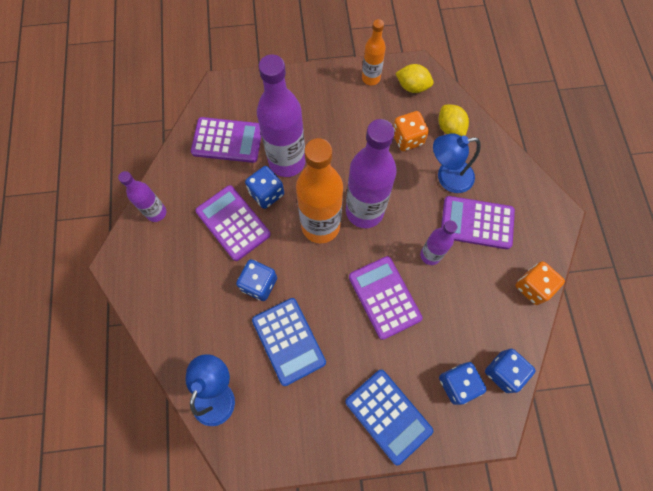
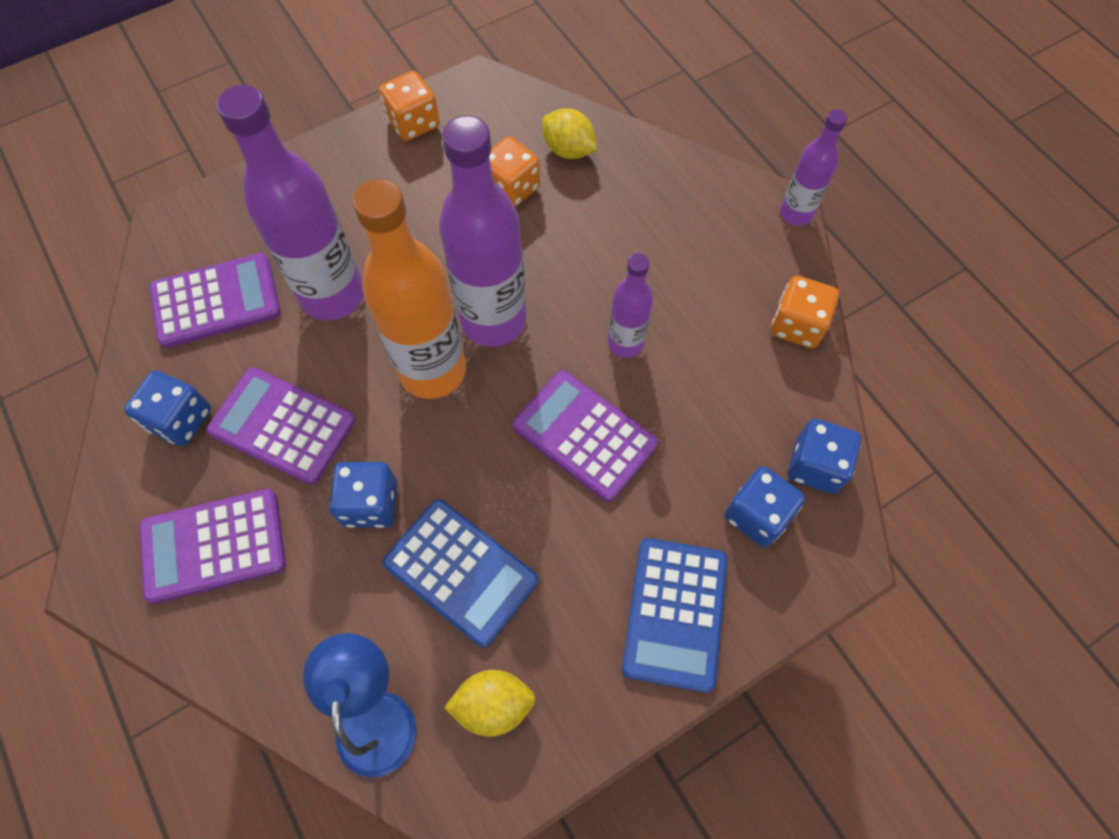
camera: 25 degrees left, 5 degrees down
purple bottle [118,171,166,222] -> purple bottle moved to [780,109,848,226]
blue dice [245,166,284,209] -> blue dice moved to [124,371,211,446]
blue calculator [345,370,433,465] -> blue calculator turned 75 degrees clockwise [622,538,728,693]
orange bottle [362,19,386,85] -> orange dice [379,71,440,141]
yellow lemon [395,64,434,93] -> yellow lemon moved to [444,670,536,737]
blue lamp [433,134,481,193] -> none
purple calculator [441,196,515,249] -> purple calculator moved to [139,489,286,604]

